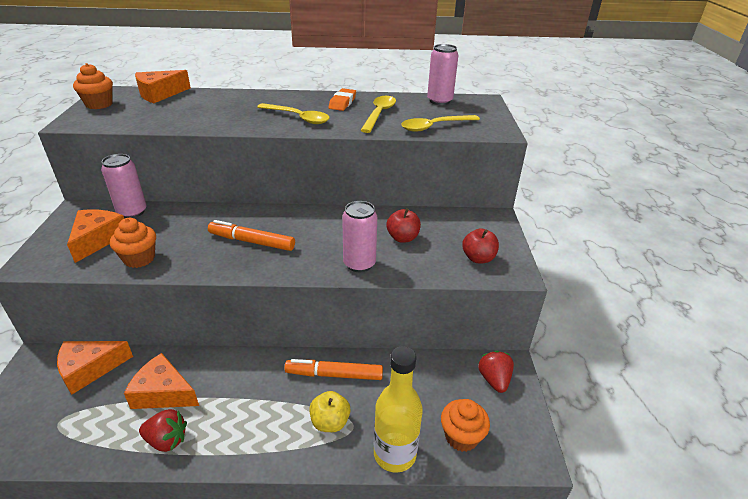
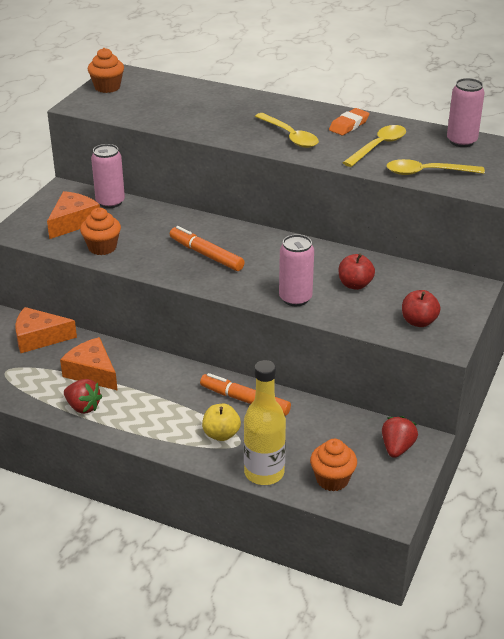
camera: 25 degrees right, 0 degrees up
orange cheese [135,70,191,103] -> none

